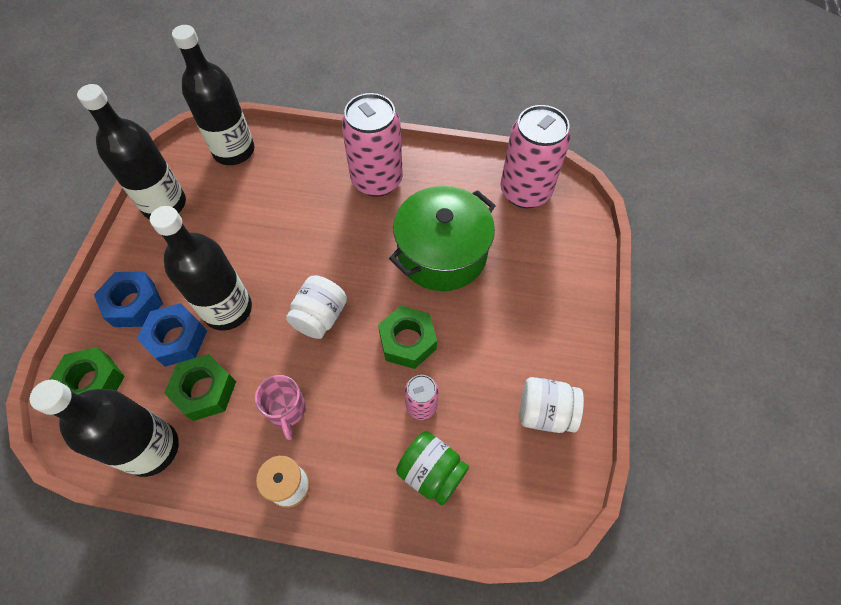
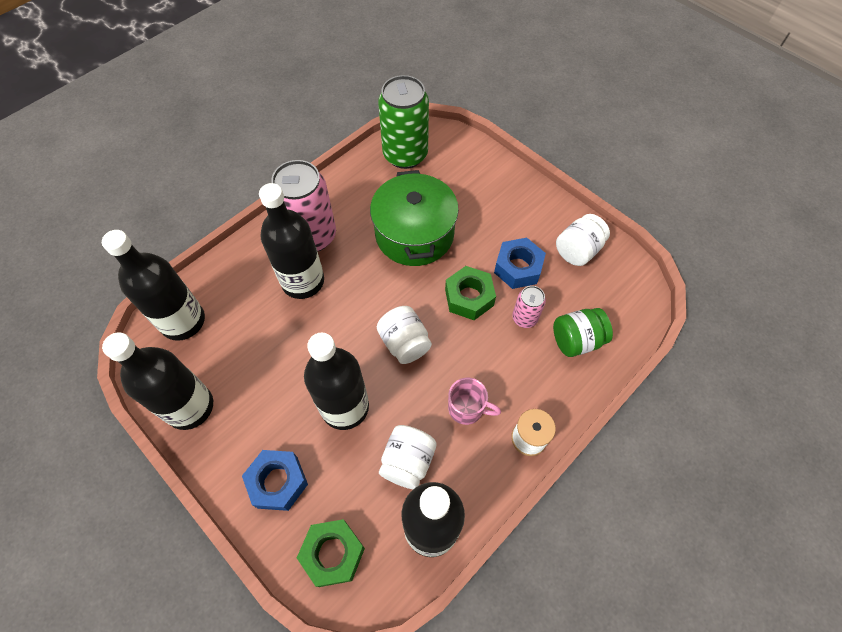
camera: 55 degrees left, 0 degrees up
blue nut [137,303,207,366] -> blue nut moved to [494,238,546,289]
green nut [164,354,236,421] -> white jar [379,425,437,489]
pink can [501,105,571,208] -> green can [378,75,429,169]
none -> black bottle [259,183,324,299]

